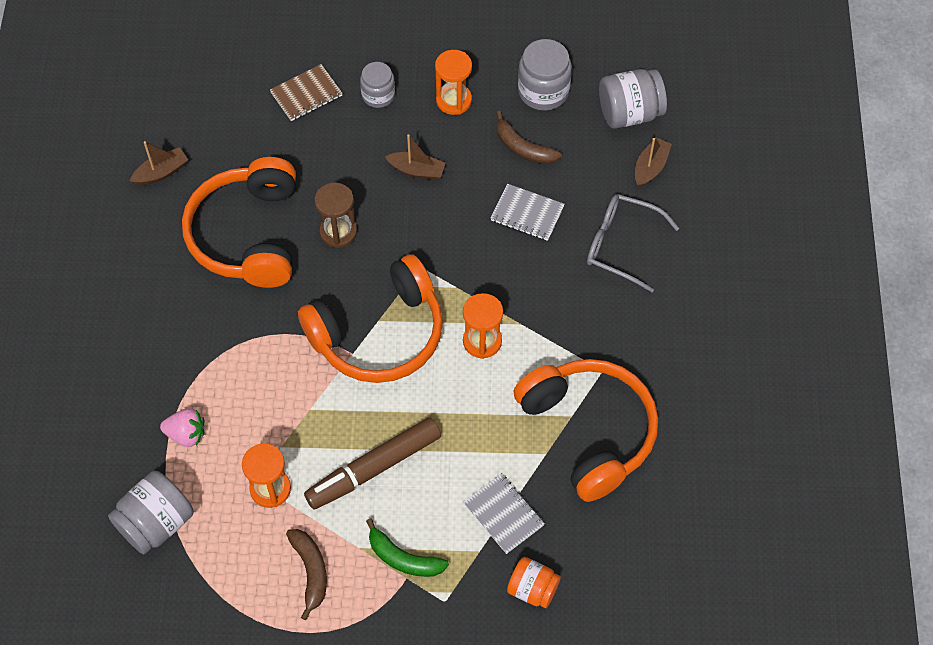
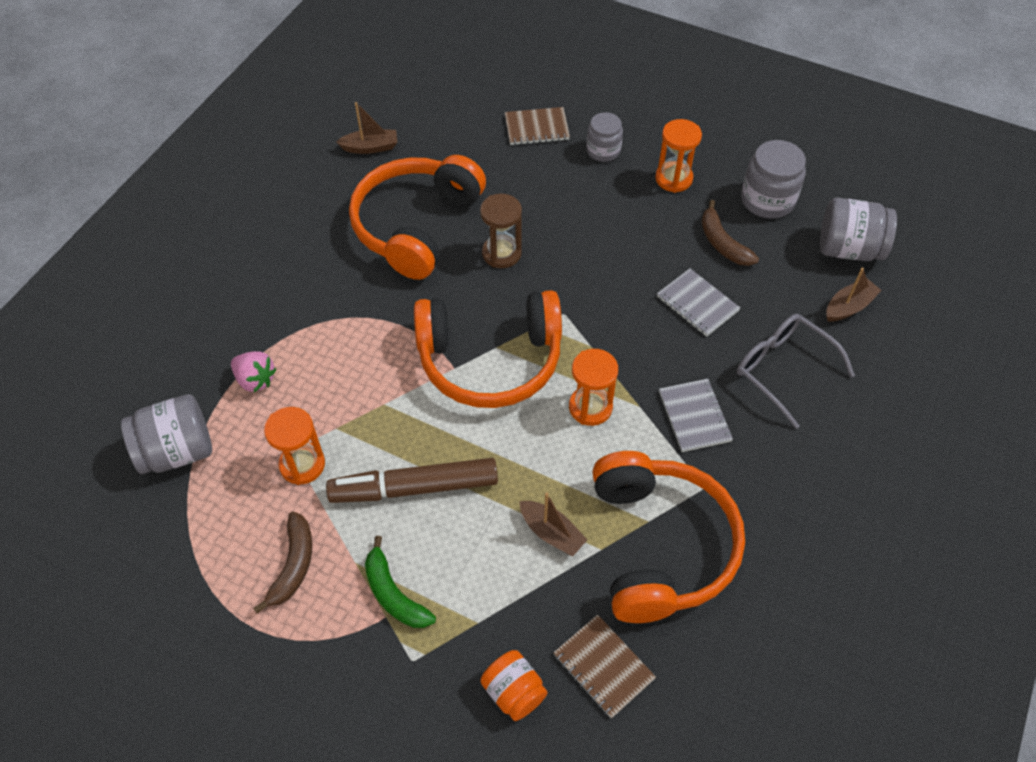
camera: 25 degrees right, 5 degrees down
brown boat [385,134,446,180] -> brown boat moved to [519,492,587,556]
grey notebook [463,474,545,554] -> grey notebook moved to [659,379,733,452]
none -> brown notebook [553,615,656,719]

